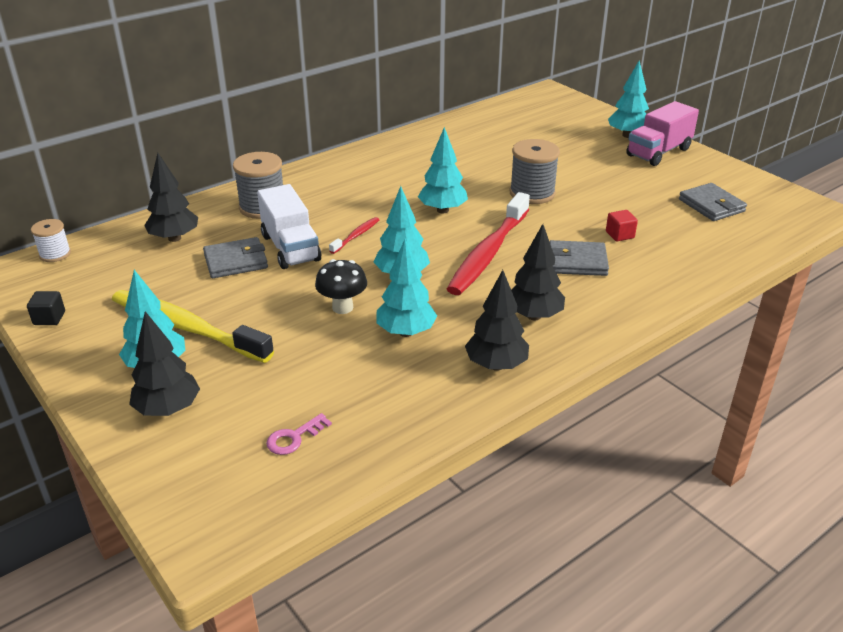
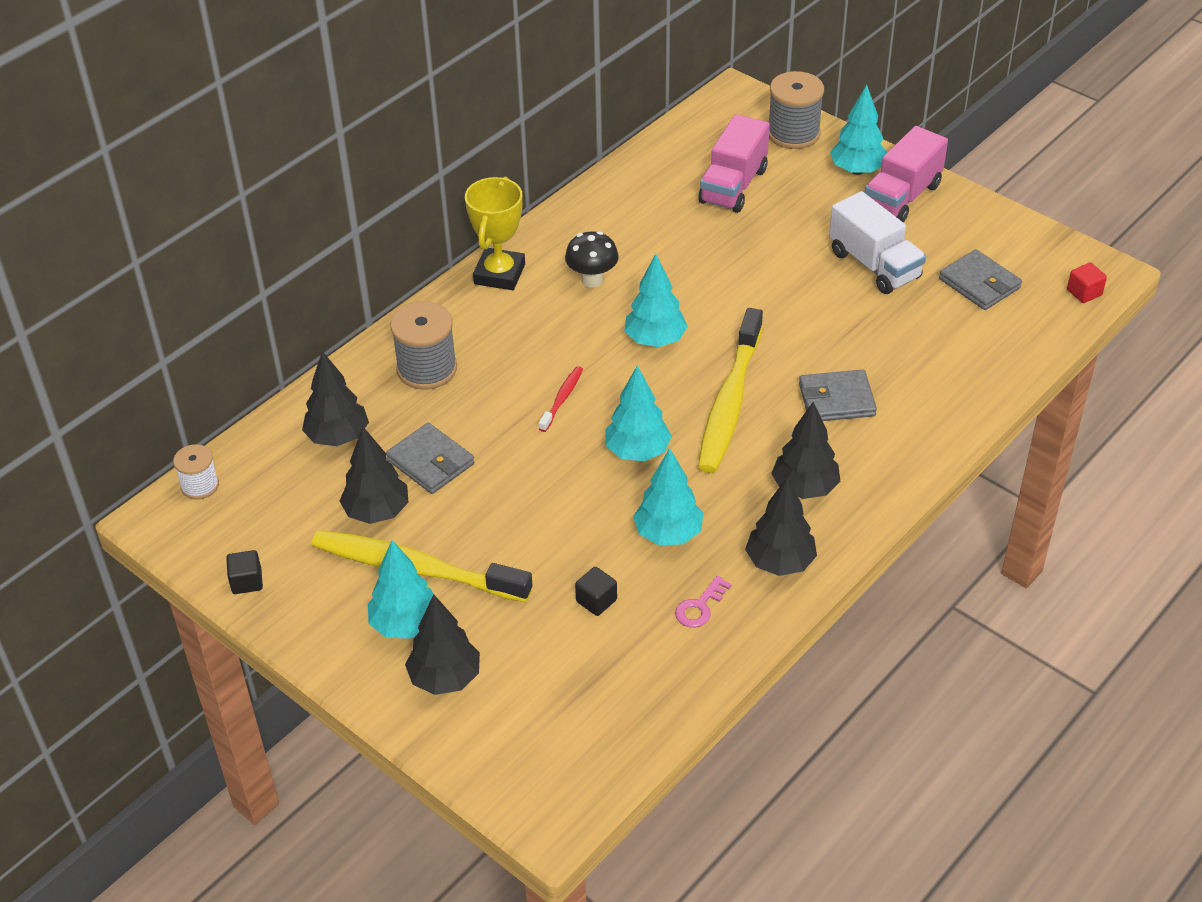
camera: 10 degrees left, 10 degrees up
grey wallet [203,237,268,278] -> grey wallet turned 75 degrees clockwise [386,423,474,494]
white truck [257,184,321,269] -> white truck moved to [829,191,926,294]
pink key [266,413,332,455] -> pink key moved to [675,576,732,628]
black mushroom [315,259,367,314] -> black mushroom moved to [565,231,619,288]
red toothbrush [447,192,530,295] -> yellow toothbrush [698,308,763,473]
grey spool [509,139,560,204] -> grey spool moved to [769,71,824,149]
red cube [606,210,638,241] -> red cube moved to [1067,263,1107,303]
none -> black tree [340,427,409,524]
none -> yellow trophy [465,177,525,290]
none -> black cube [575,567,617,616]
none -> pink truck [698,114,770,213]

